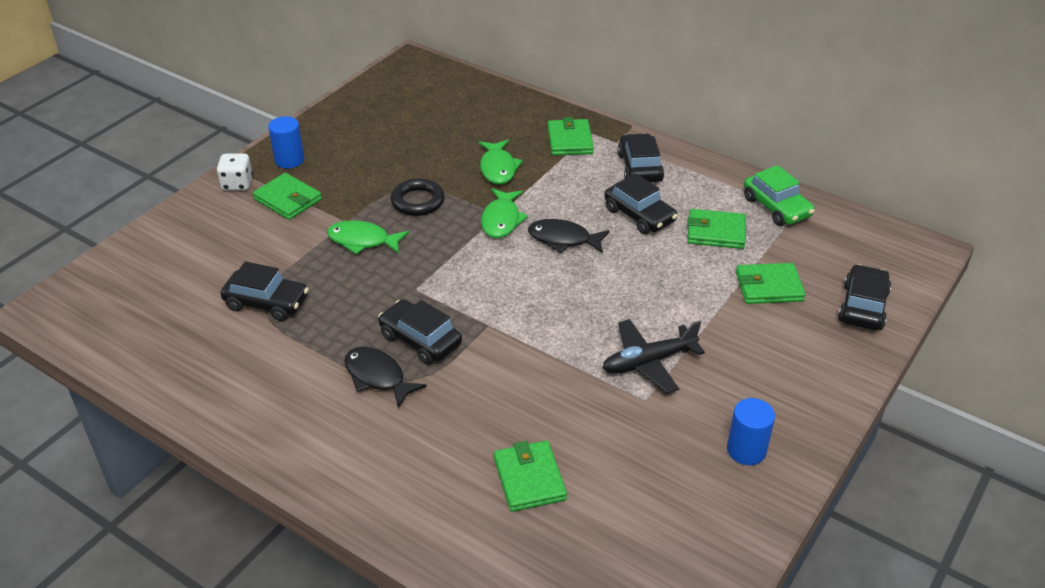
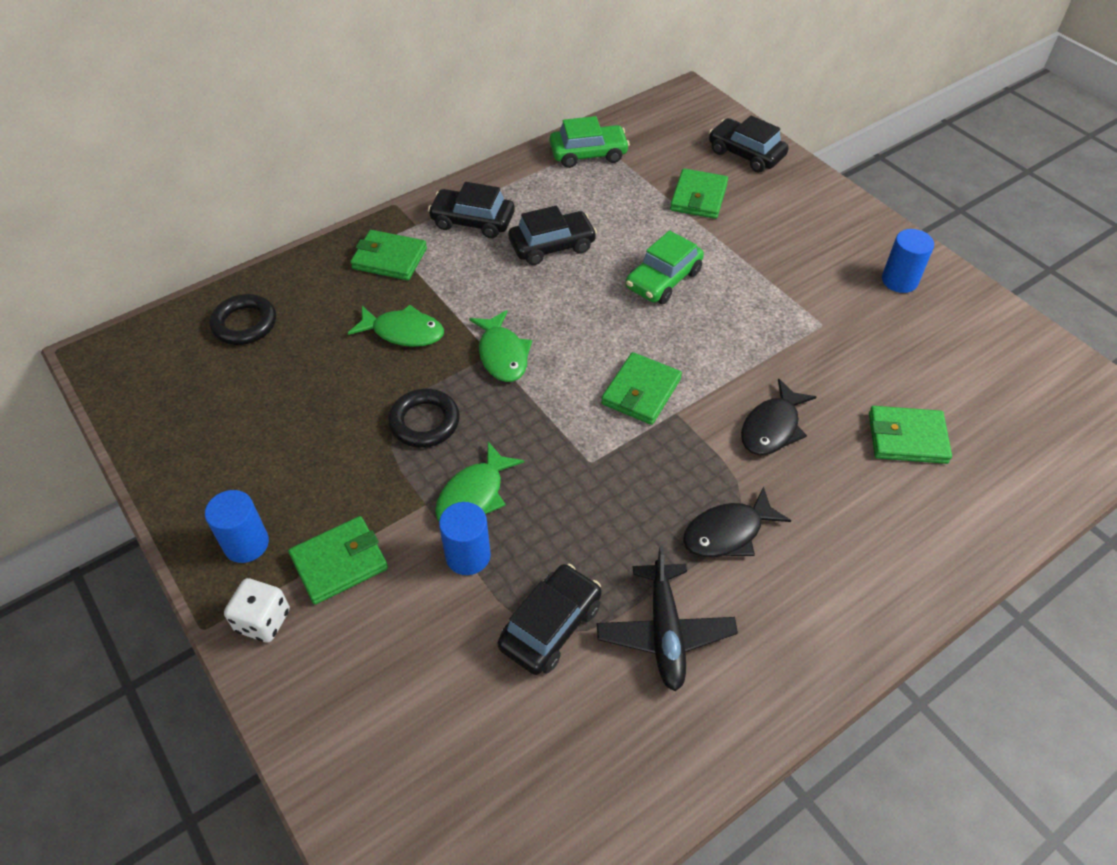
camera: 70 degrees left, 10 degrees up
black car [378,299,462,364] -> none
green fish [481,188,528,238] -> green fish turned 45 degrees clockwise [469,310,532,382]
black fish [528,219,610,253] -> black fish moved to [741,379,816,455]
black plane [603,319,705,394] -> black plane moved to [597,546,738,691]
green wallet [687,209,746,249] -> green wallet moved to [601,352,682,425]
none -> black ring [210,294,276,345]
none -> blue cylinder [439,502,491,575]
none -> green car [626,230,704,304]

